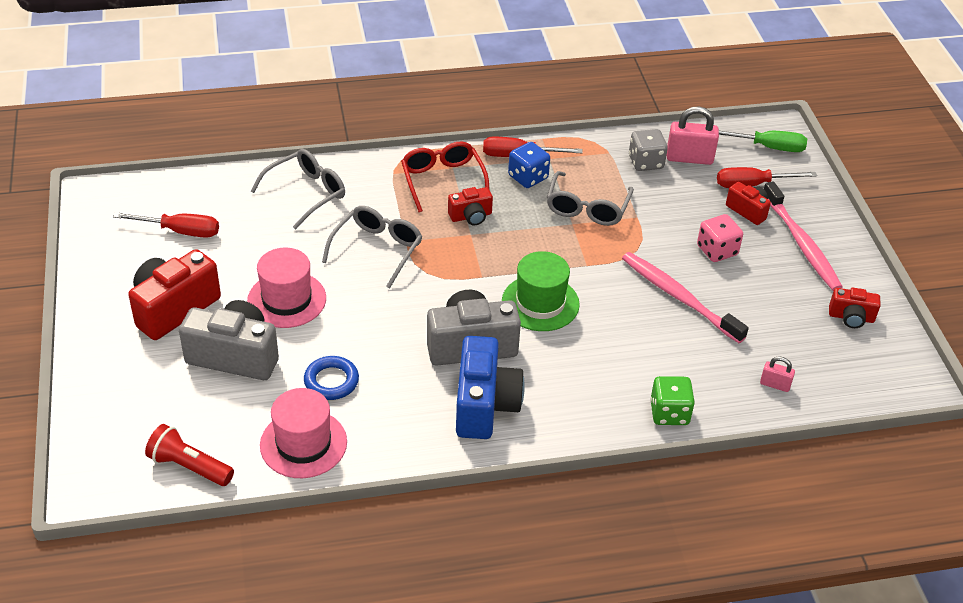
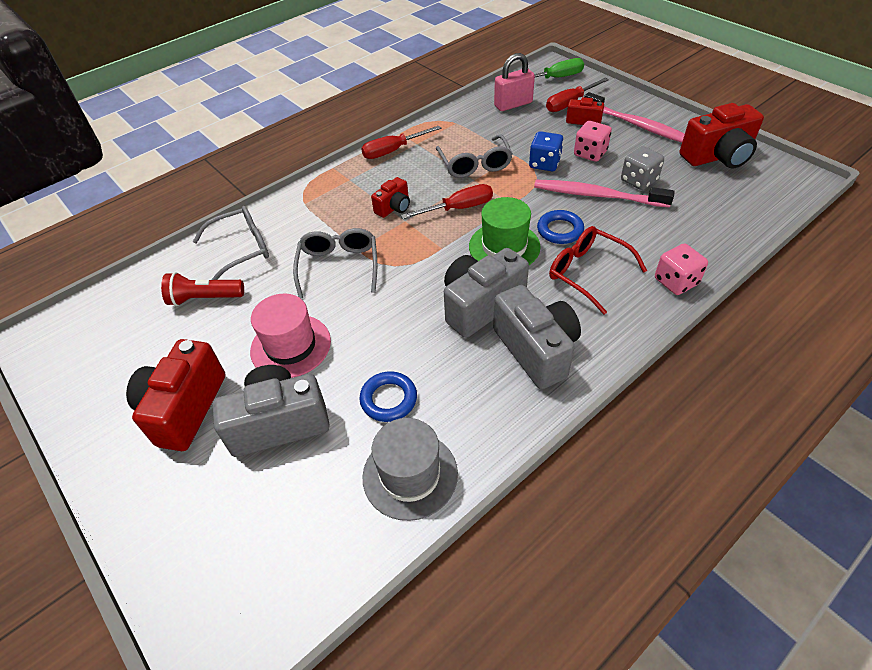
camera: 25 degrees left, 5 degrees up
red screwdriver [113,212,219,238] -> red screwdriver moved to [401,184,493,219]
red flashlight [145,424,234,486] -> red flashlight moved to [161,272,244,306]
grey glasses [251,149,345,229] -> grey glasses turned 45 degrees clockwise [193,206,269,280]
pink hat [260,388,347,478] -> grey hat [363,418,458,521]
red glasses [401,142,489,212] -> red glasses moved to [549,226,647,315]
blue camera [456,336,525,439] -> grey camera [493,285,581,389]
blue dice [508,142,550,188] -> blue dice moved to [529,131,563,171]
grey dice [629,129,668,171] -> grey dice moved to [621,146,664,190]
green dice [650,376,695,425] -> pink dice [655,243,708,295]
pink padlock [760,356,795,392] -> none
red camera [829,288,881,328] -> red camera [680,103,764,169], size x1.88
none -> blue ring [537,210,584,244]

